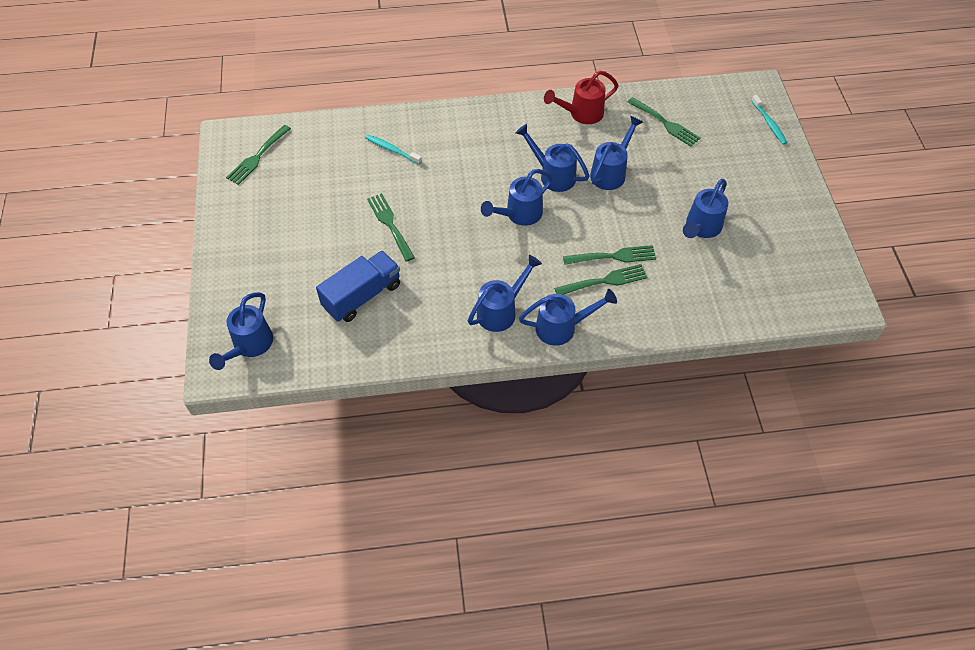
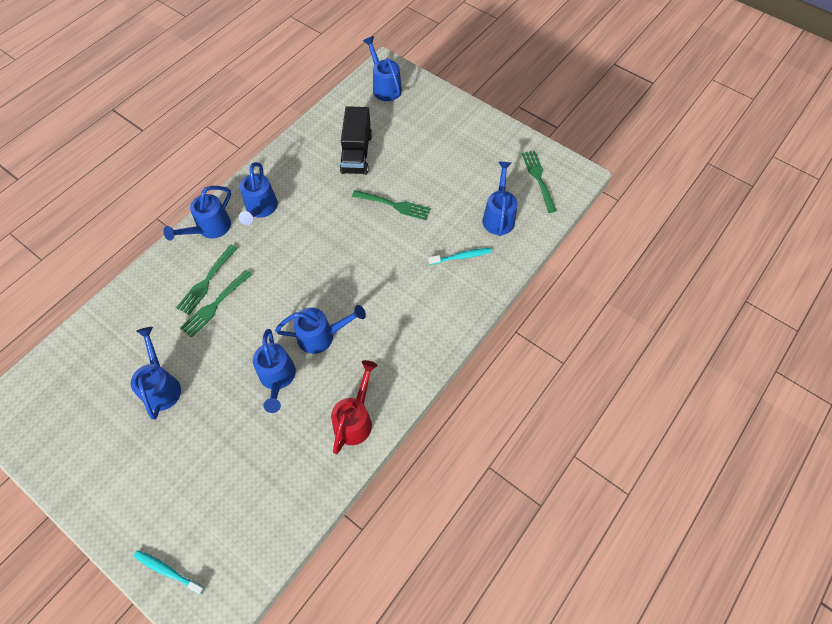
camera: 135 degrees right, 5 degrees up
blue truck [316,251,400,322] -> black truck [340,106,372,175]
blue watering can [481,169,553,226] -> blue watering can moved to [482,161,518,236]
green fork [628,97,700,147] -> none

